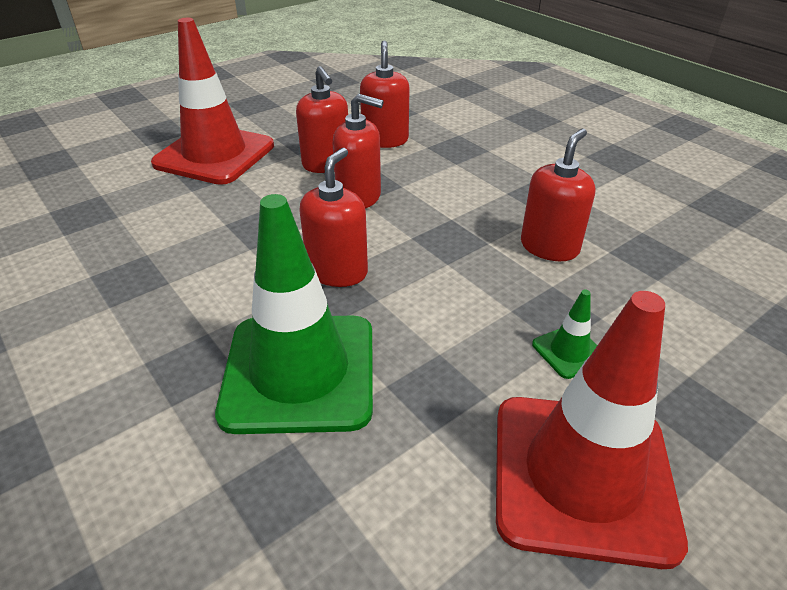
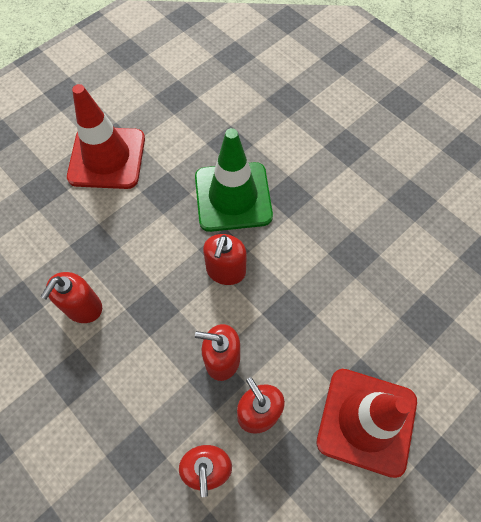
camera: 175 degrees right, 25 degrees up
green traffic cone [532,290,597,379] -> none

